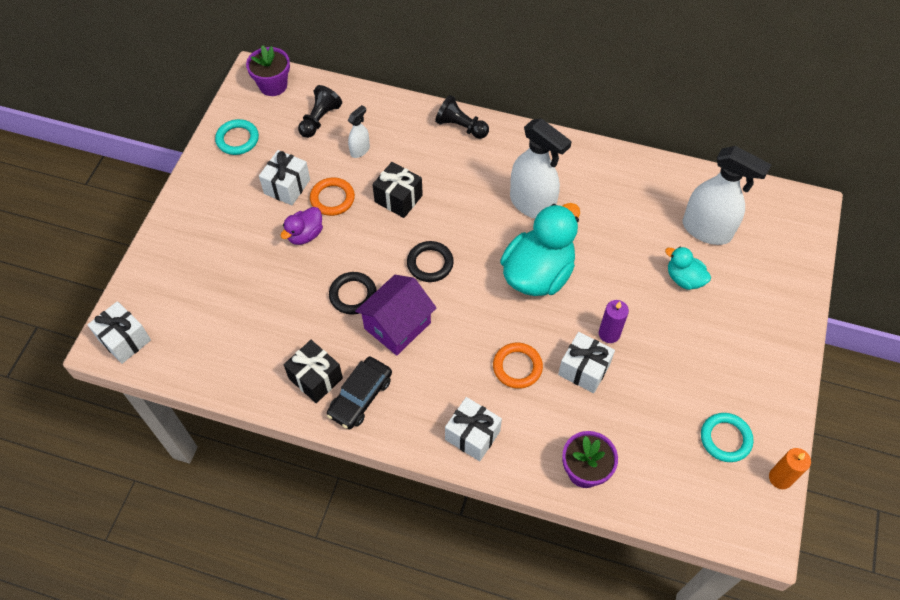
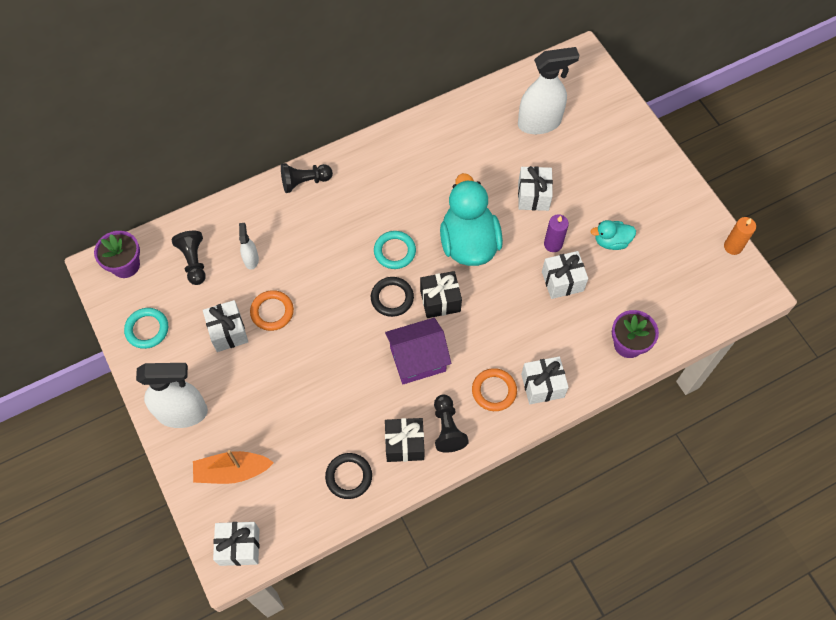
camera: 45 degrees left, 5 degrees up
purple duck [281,207,323,245] -> none
black car [327,357,392,429] -> black pawn [434,395,469,453]
black ring [329,272,377,315] -> black ring moved to [325,453,372,499]
purple house [355,275,437,356] -> purple house turned 75 degrees clockwise [385,318,451,384]
black gift [372,162,423,218] -> black gift moved to [420,271,462,318]
orange ring [493,343,543,389] -> orange ring moved to [472,368,517,411]
white spray bottle [510,118,572,219] -> white spray bottle moved to [136,363,208,428]
turquoise duck [665,247,711,290] -> turquoise duck moved to [591,220,636,250]
turquoise ring [701,413,753,462] -> turquoise ring moved to [374,231,416,269]
none -> orange boat [193,450,274,484]
none -> white gift [518,166,553,211]

